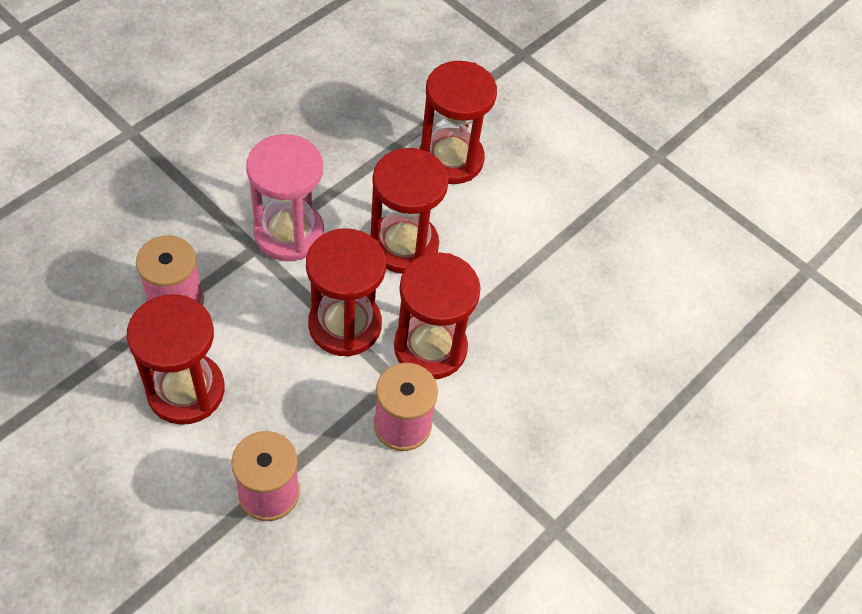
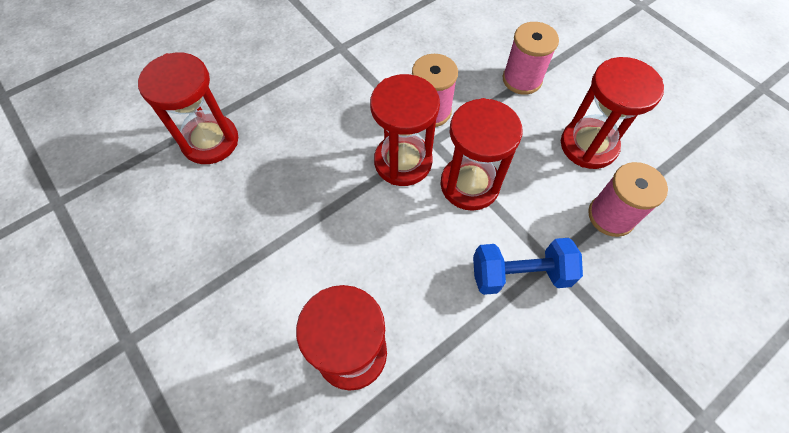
camera: 165 degrees left, 5 degrees up
pink hourglass [246,134,324,261] -> blue dumbbell [473,238,583,295]
red hourglass [370,148,449,274] -> red hourglass moved to [138,53,238,164]

